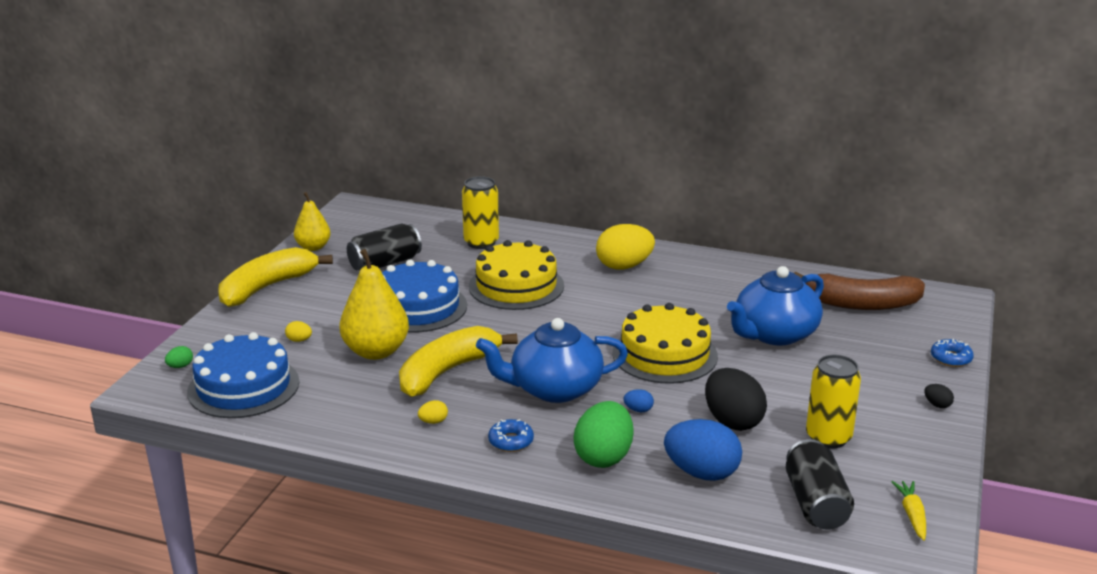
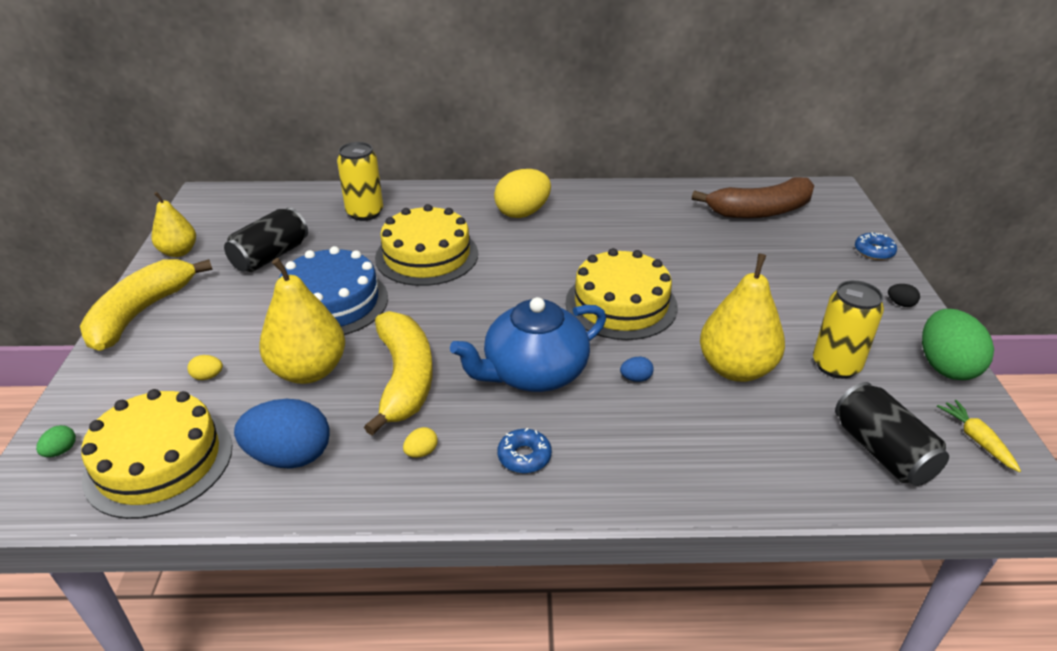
camera: 20 degrees left, 10 degrees up
blue cake [187,332,299,418] -> yellow cake [81,389,233,519]
yellow banana [399,326,518,397] -> yellow banana turned 150 degrees clockwise [364,311,433,436]
green egg [574,401,633,468] -> green egg moved to [922,309,994,380]
blue egg [664,419,742,481] -> blue egg moved to [234,399,330,468]
black egg [705,368,767,431] -> yellow pear [700,253,785,382]
blue teapot [727,266,824,346] -> none

